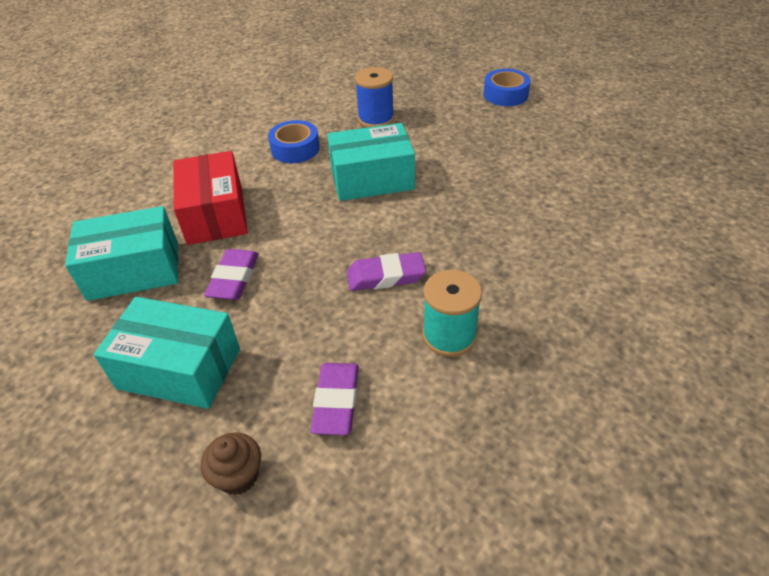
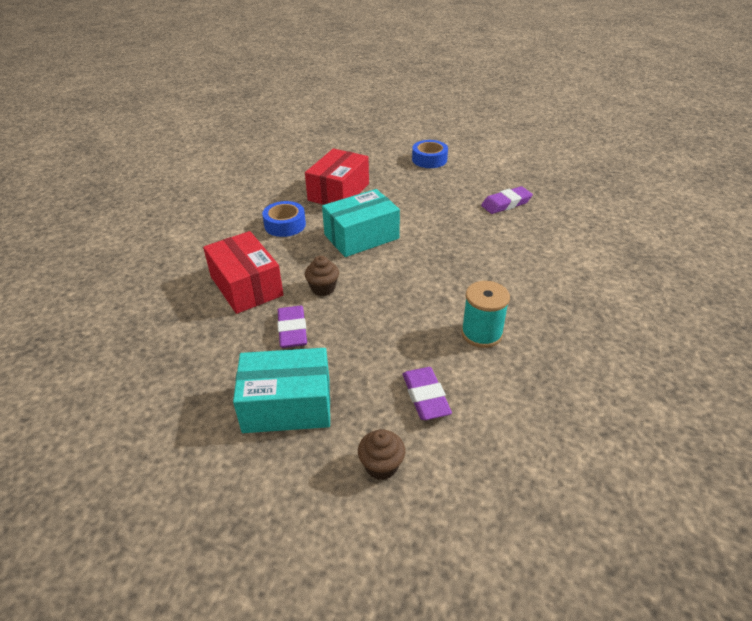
camera: 20 degrees left, 5 degrees down
turquoise box [65,206,178,301] -> none
purple eraser [347,252,426,291] -> purple eraser moved to [481,186,533,214]
blue spool [355,67,394,128] -> red box [305,148,369,205]
none -> brown cupcake [305,256,339,296]

